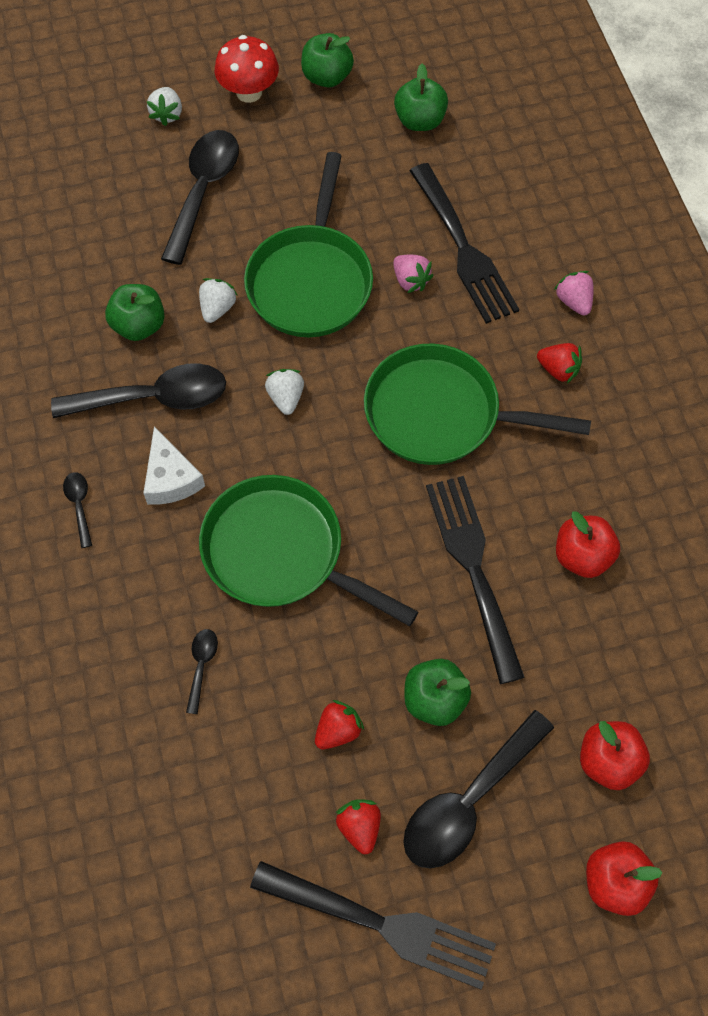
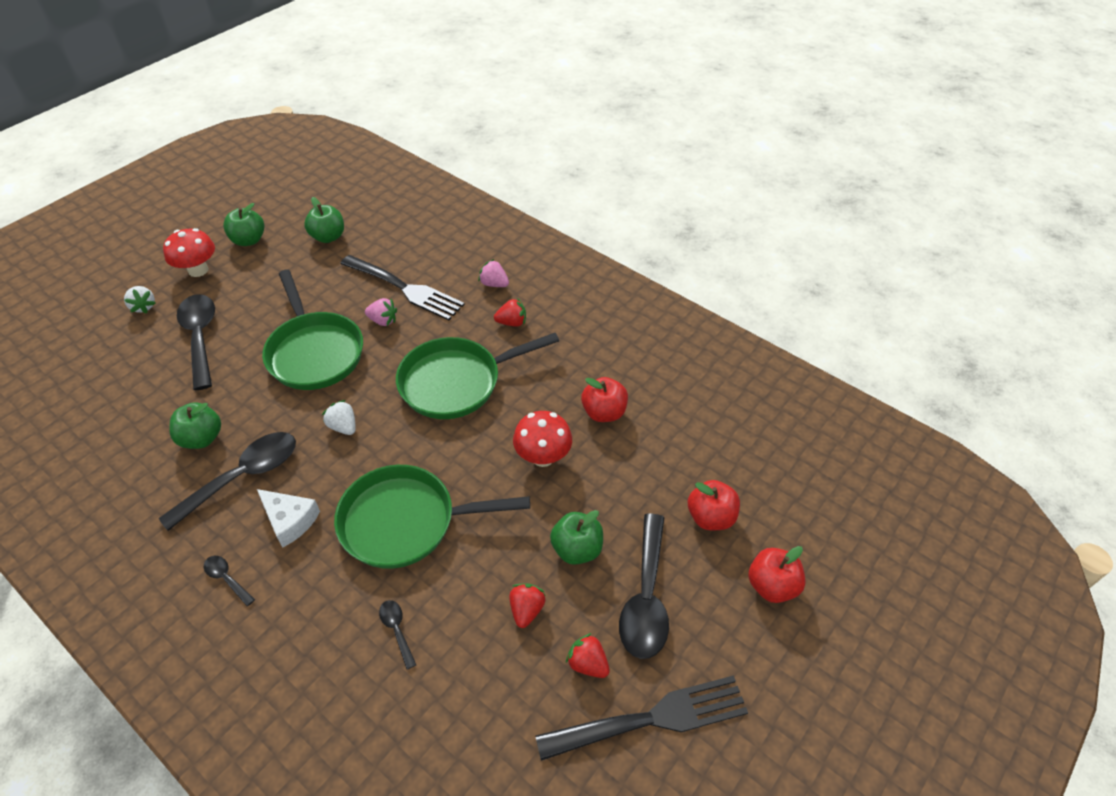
camera: 35 degrees left, 15 degrees down
white strawberry [199,278,237,323] -> none
black fork [426,476,525,684] -> red mushroom [513,411,572,467]

